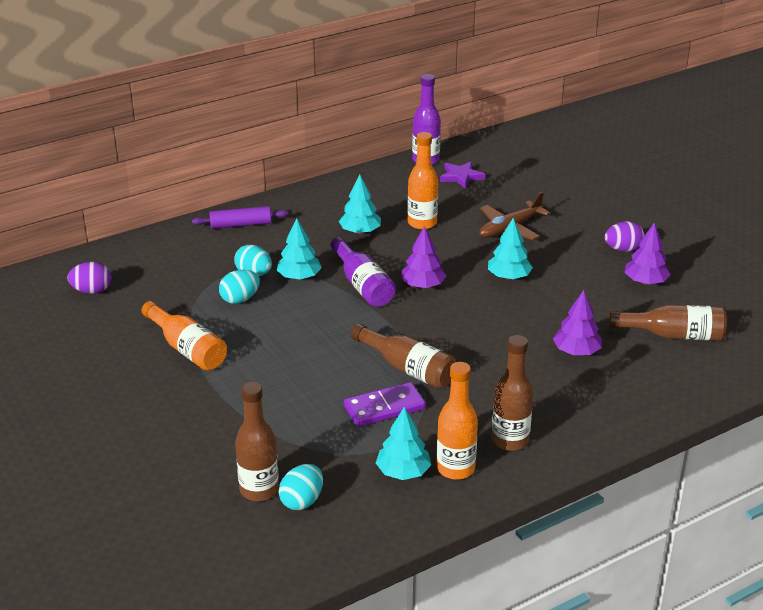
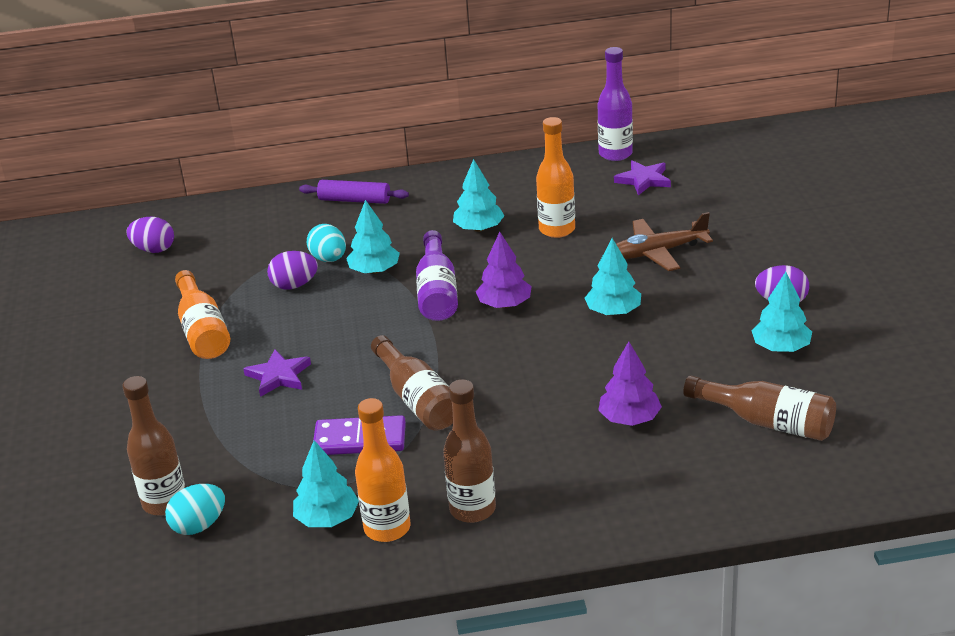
camera: 25 degrees right, 0 degrees up
turquoise egg [219,270,260,304] -> purple egg [267,251,318,290]
purple tree [625,222,671,285] -> turquoise tree [751,272,812,352]
none -> purple star [243,349,311,397]

